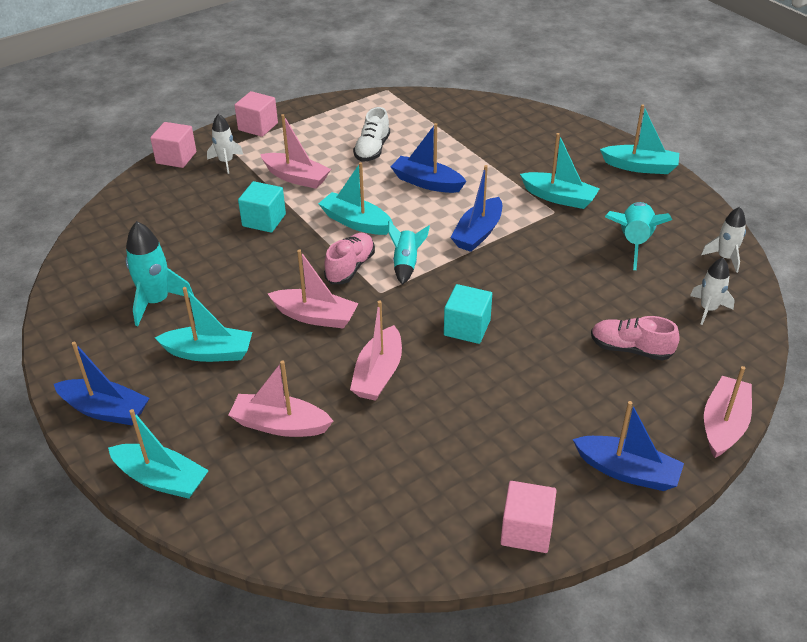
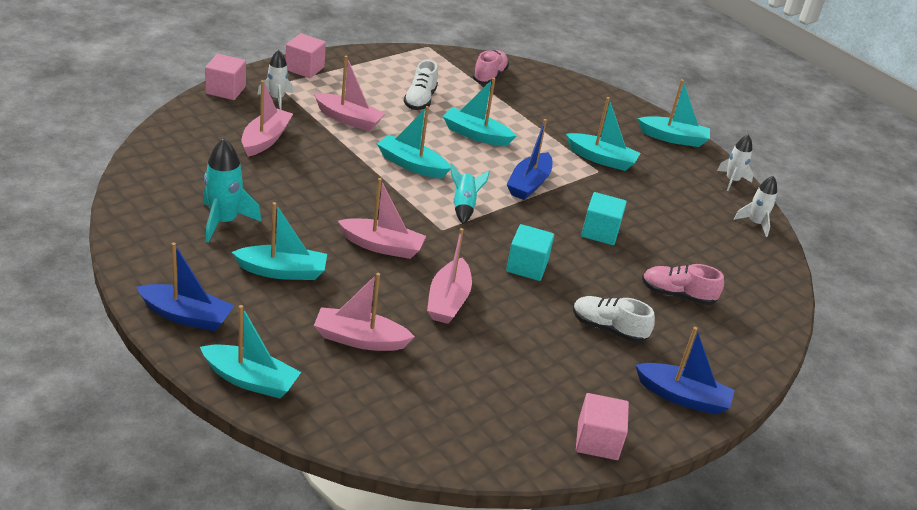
camera: 10 degrees left, 5 degrees down
turquoise cube [238,181,286,233] -> turquoise cube moved to [581,192,627,245]
pink shoe [324,233,375,284] -> pink shoe moved to [473,50,509,84]
blue boat [391,123,467,193] -> turquoise boat [443,78,516,146]
turquoise rocket [605,202,672,270] -> none
white rocket [690,258,735,325] -> white rocket moved to [717,134,754,191]
pink boat [704,366,752,458] -> pink boat moved to [242,80,293,157]
none -> white shoe [573,296,655,343]

